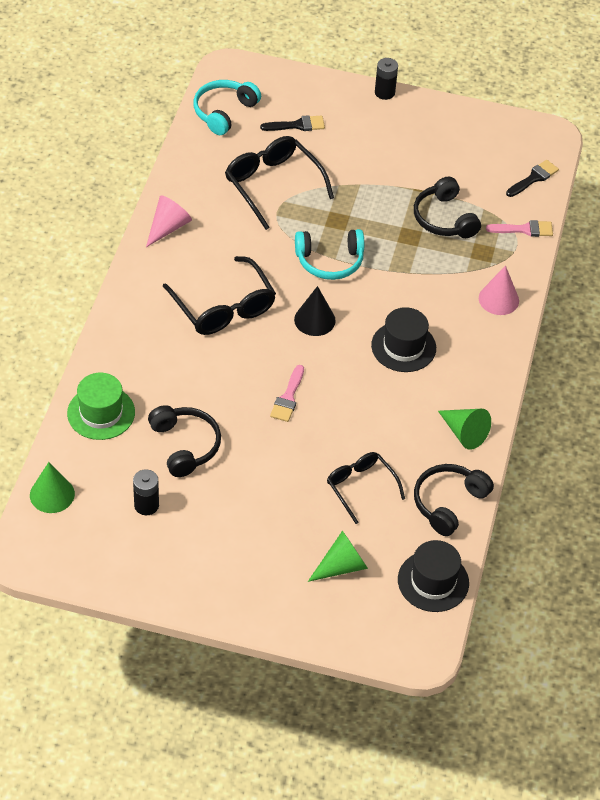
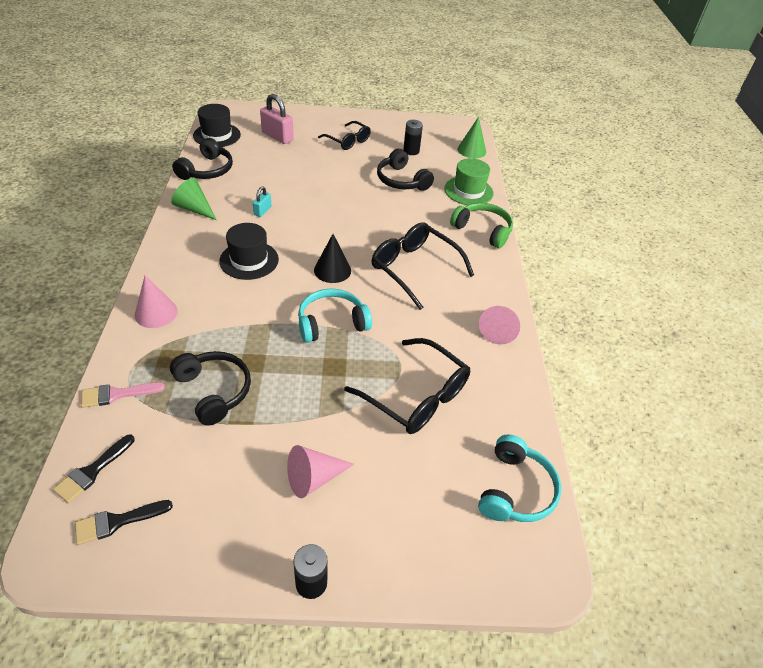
camera: 165 degrees right, 5 degrees down
black brush [260,115,325,131] -> black brush moved to [75,500,173,545]
pink brush [270,365,304,422] -> none
green cone [308,530,368,582] -> pink padlock [260,94,294,144]
black glasses [327,452,405,524] -> black glasses moved to [318,121,371,150]
none -> turquoise padlock [253,187,272,217]
none -> pink cone [287,445,354,498]
none -> green headphones [450,203,513,248]

